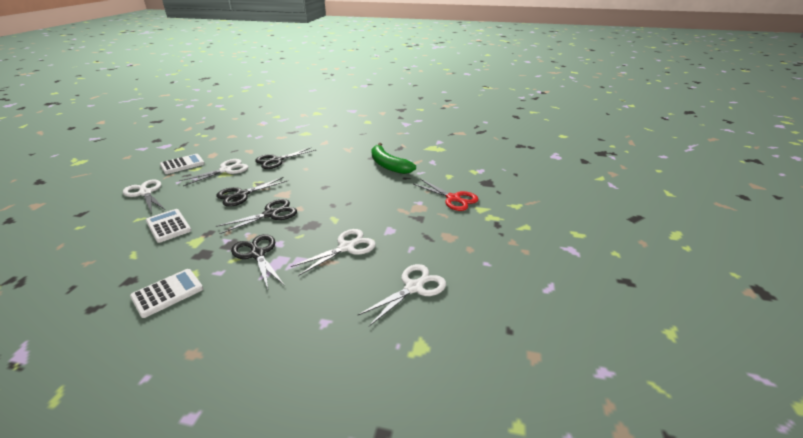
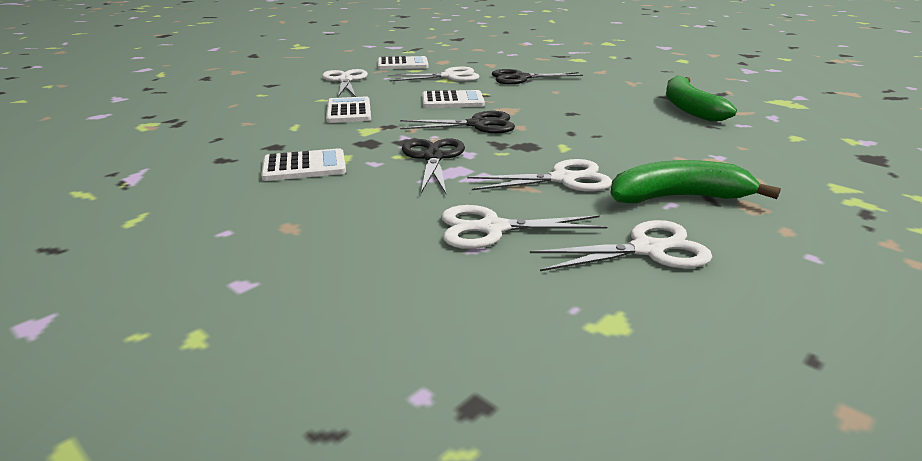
camera: 30 degrees right, 5 degrees down
black scissors [216,177,288,207] -> white calculator [422,90,485,108]
red scissors [413,179,479,211] -> none
none -> white scissors [441,205,607,249]
none -> green banana [610,160,781,203]

